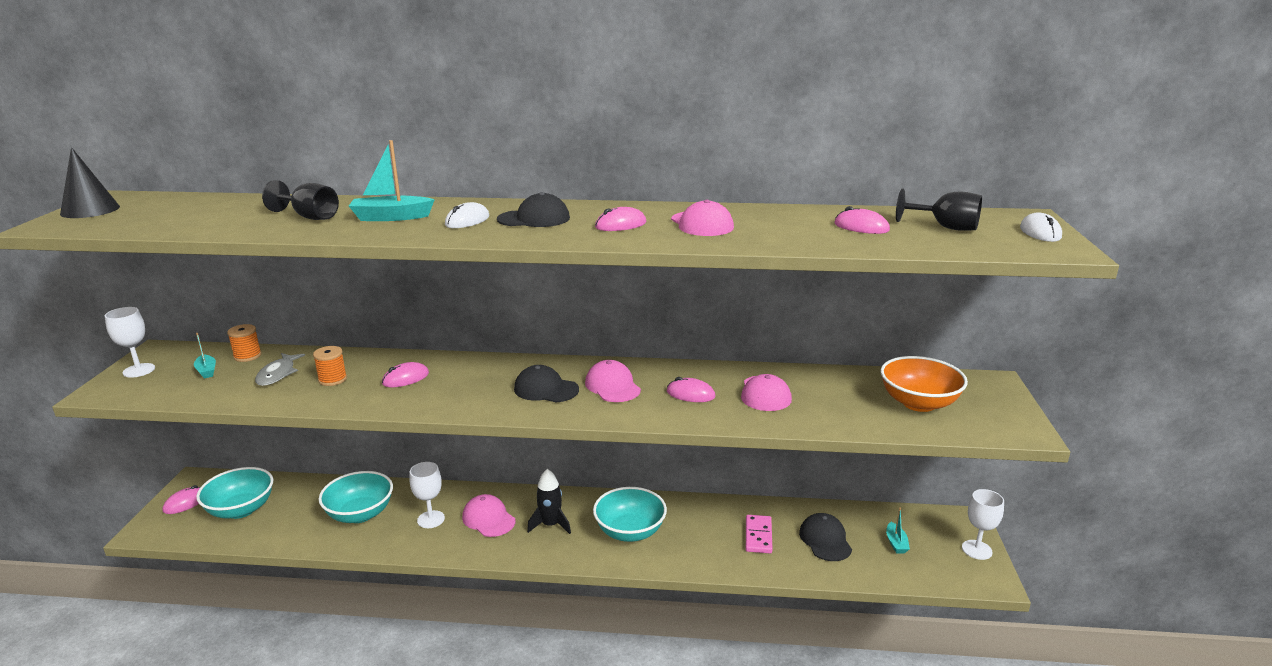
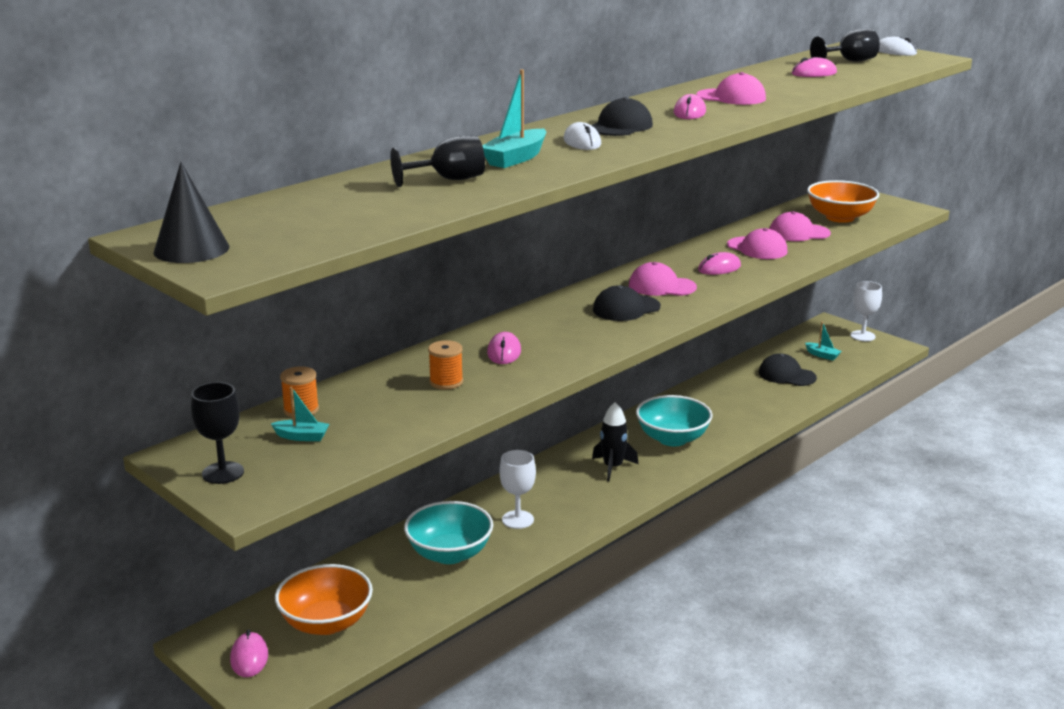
camera: 50 degrees left, 0 degrees up
white goblet [105,307,155,377] -> black goblet [191,382,244,484]
turquoise bowl [196,467,273,519] -> orange bowl [275,564,373,635]
grey fish [255,353,305,386] -> none
pink cap [462,494,515,537] -> pink cap moved to [769,211,831,241]
pink domino [746,515,772,553] -> none

